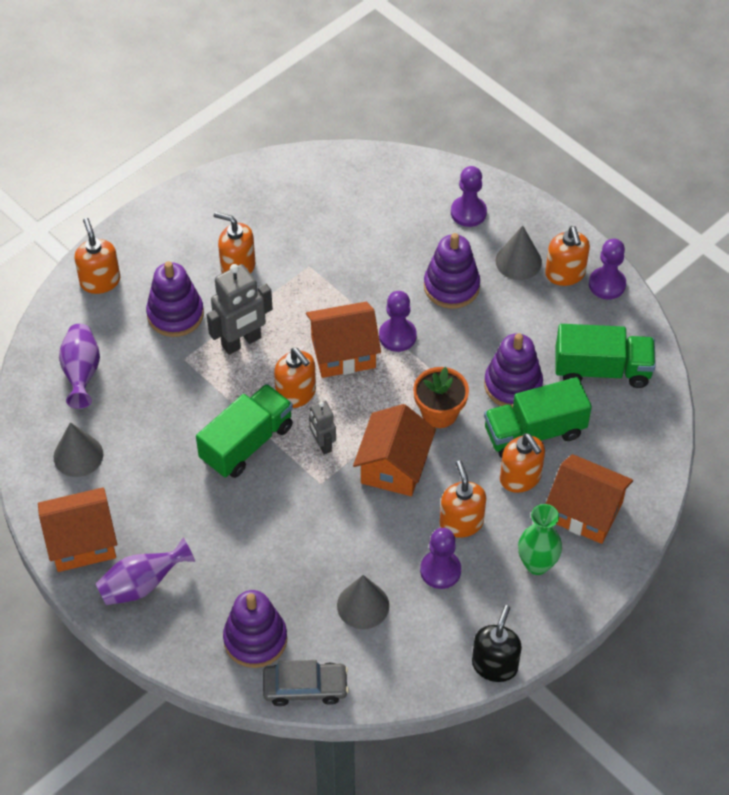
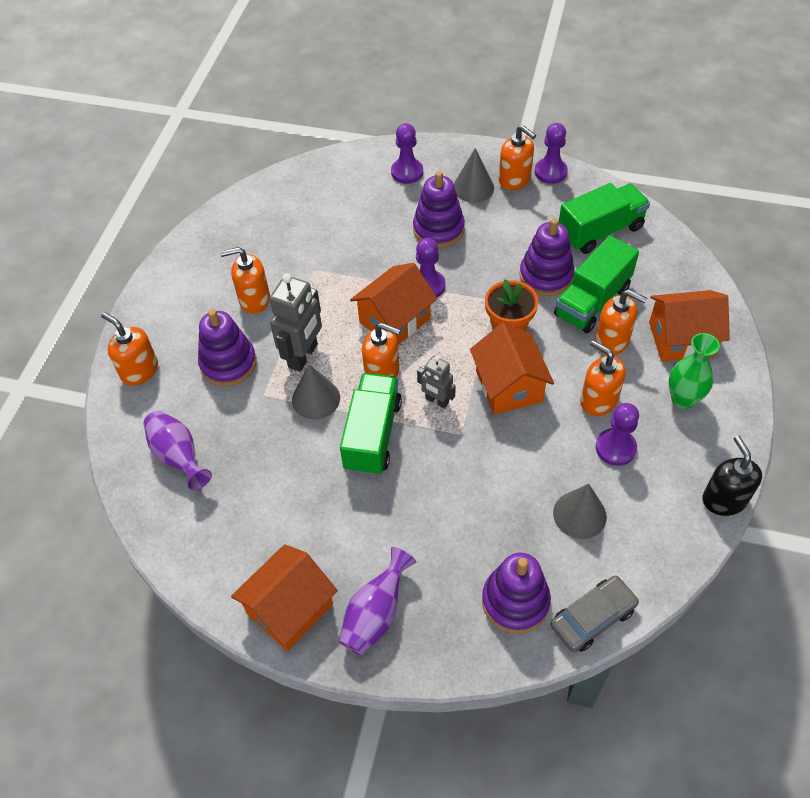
camera: 30 degrees left, 0 degrees up
grey cone [53,422,103,477] -> grey cone moved to [292,364,340,419]

